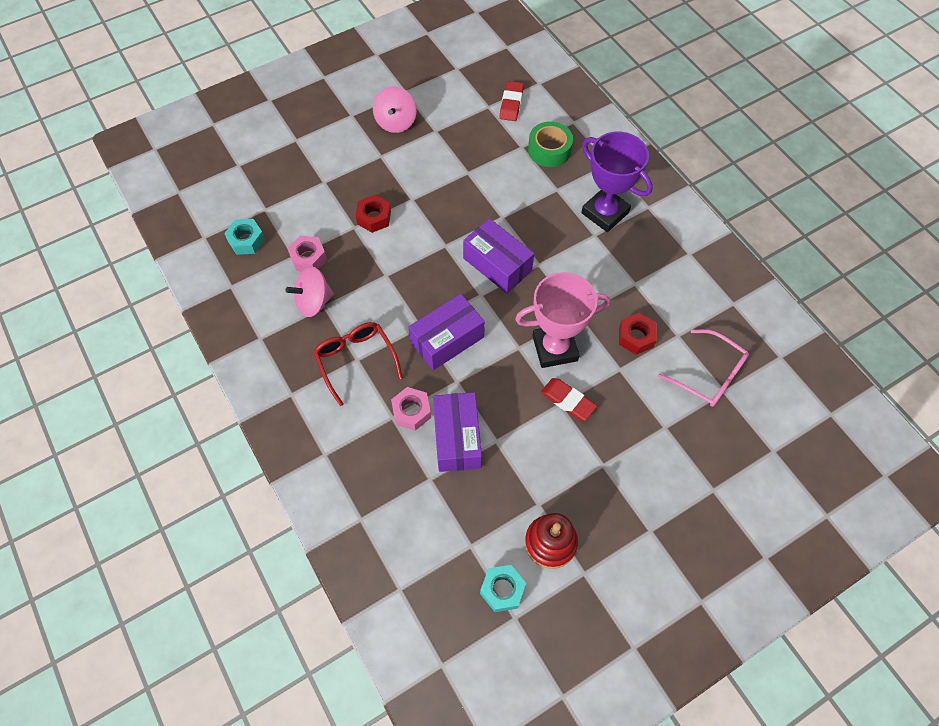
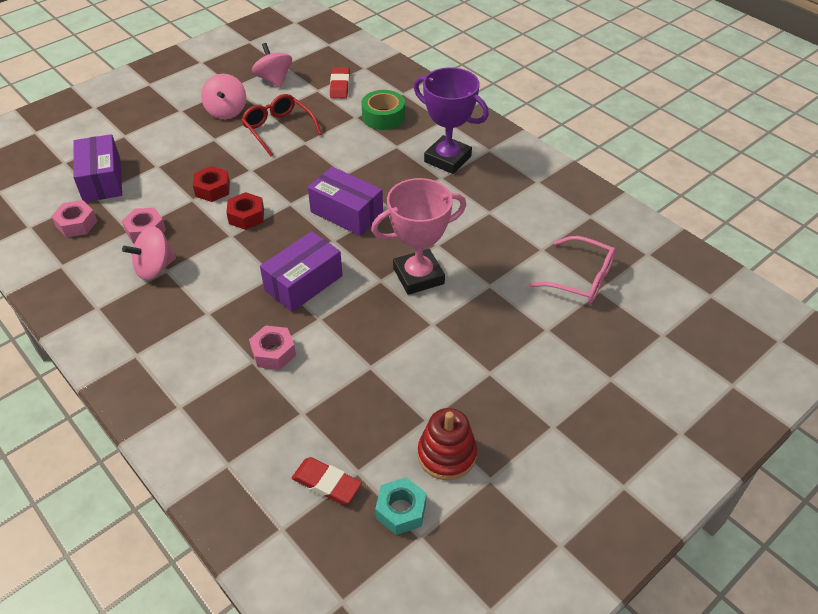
camera: 10 degrees left, 15 degrees down
turquoise nut [224,219,265,255] -> pink nut [51,200,97,237]
red glasses [313,322,403,406] -> red glasses moved to [241,94,322,156]
purple box [433,392,482,472] -> purple box moved to [73,134,122,202]
red eraser [541,378,597,421] -> red eraser moved to [292,457,362,505]
red nut [619,313,657,355] -> red nut moved to [226,192,264,230]
none -> pink spinning top [252,43,292,88]

